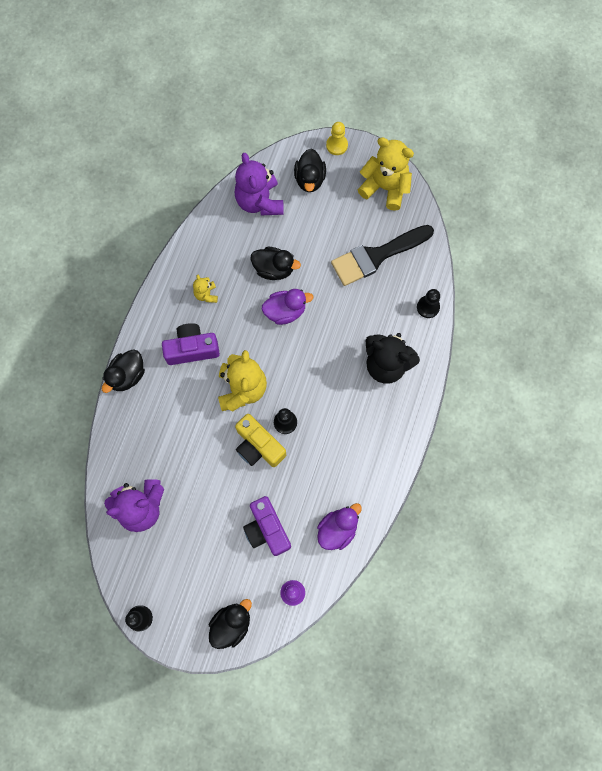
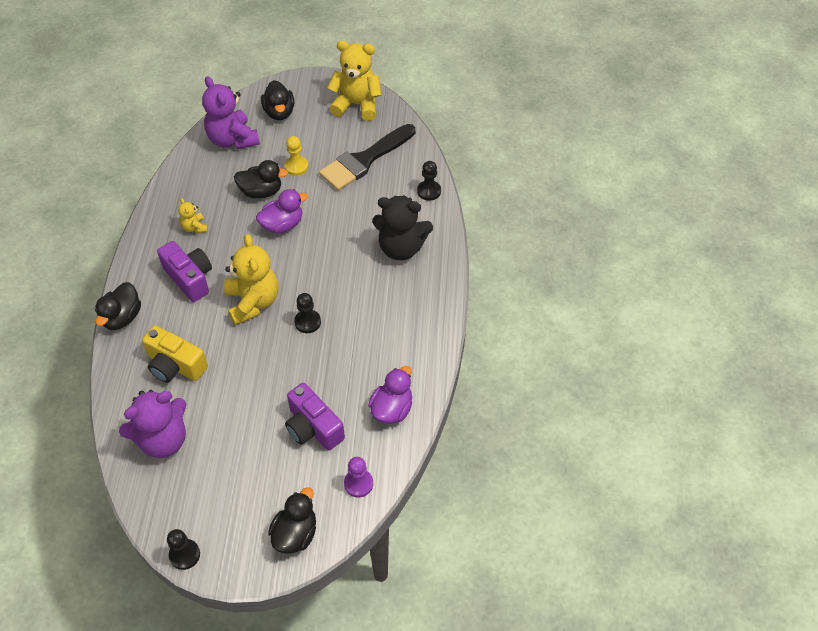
camera: 15 degrees left, 20 degrees down
purple camera [162,323,220,365] -> purple camera turned 75 degrees clockwise [157,241,212,302]
yellow camera [235,414,286,467] -> yellow camera moved to [142,326,208,383]
yellow pawn [326,122,348,155] -> yellow pawn moved to [285,136,308,176]

